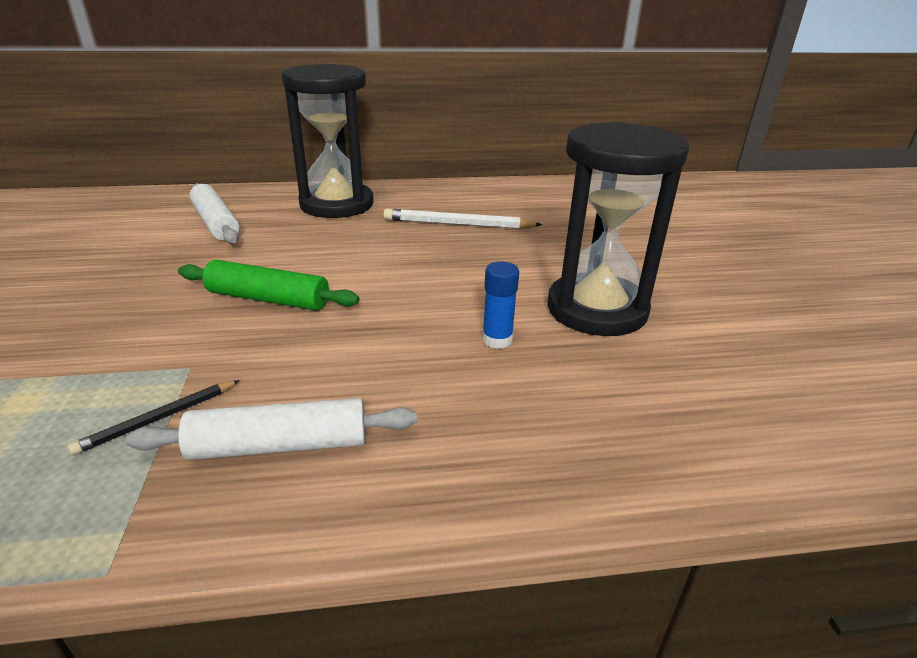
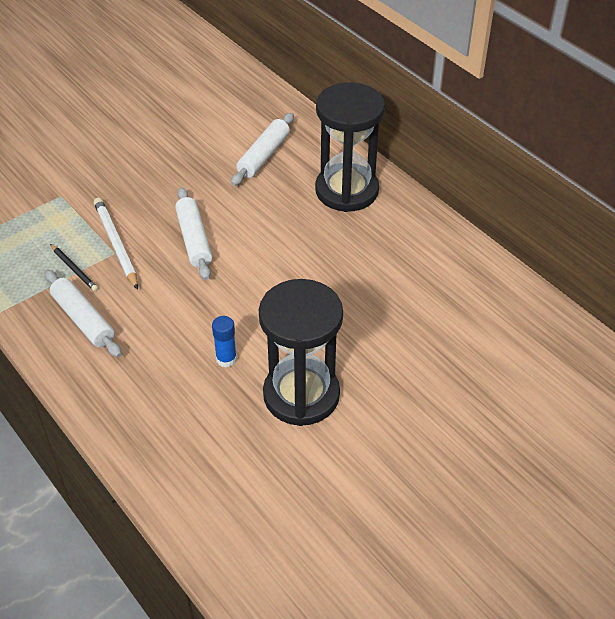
camera: 60 degrees right, 15 degrees up
black pencil [68,380,240,455] -> black pencil turned 150 degrees counterclockwise [50,244,98,291]
green rolling pin [178,260,359,311] -> white rolling pin [175,187,212,280]
white pencil [383,209,543,229] -> white pencil moved to [94,198,138,290]

